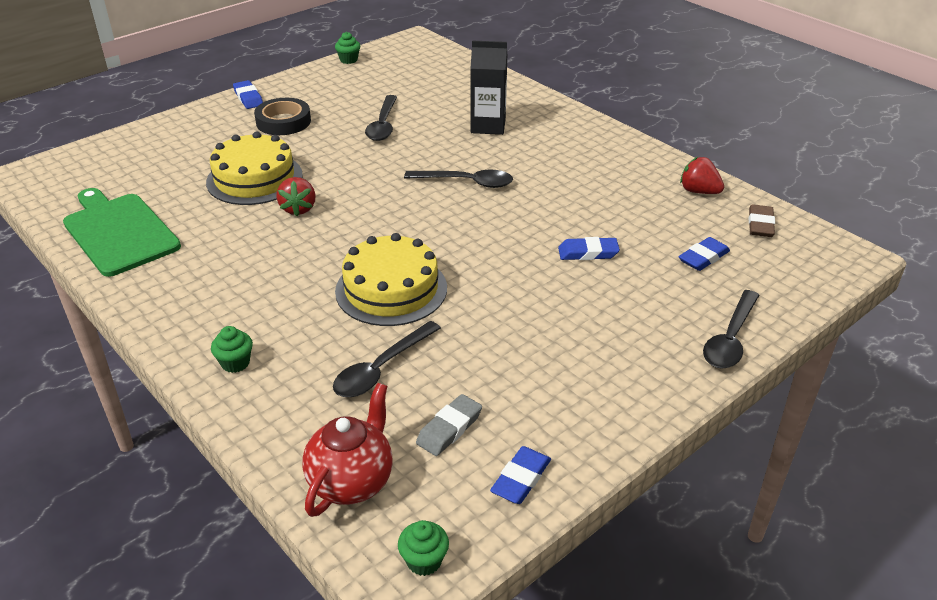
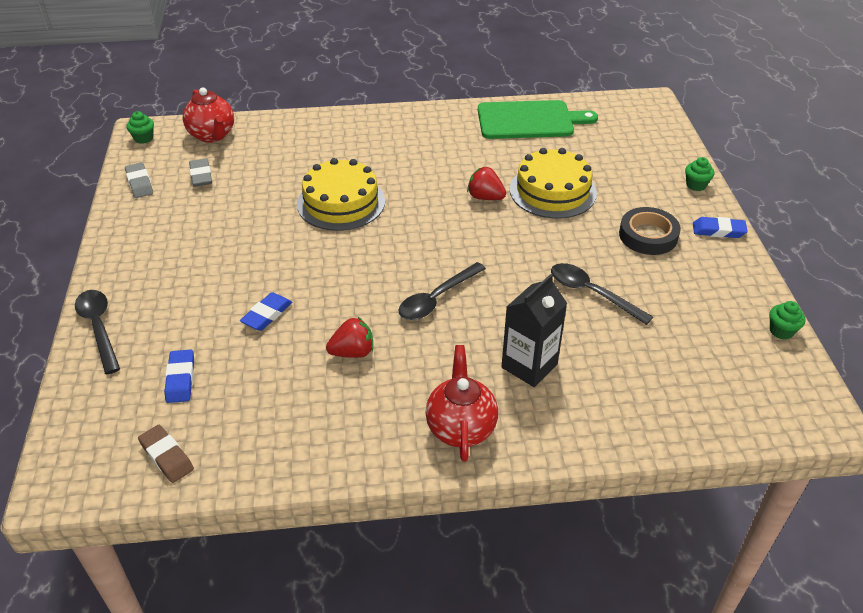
camera: 125 degrees right, 5 degrees up
green cupcake [211,326,253,373] -> green cupcake moved to [685,157,714,191]
black spoon [333,321,441,397] -> none
blue eraser [490,446,551,504] -> grey eraser [125,162,153,198]
red strawberry [680,157,724,194] -> red strawberry moved to [326,317,373,358]
none -> red teapot [425,345,498,462]

